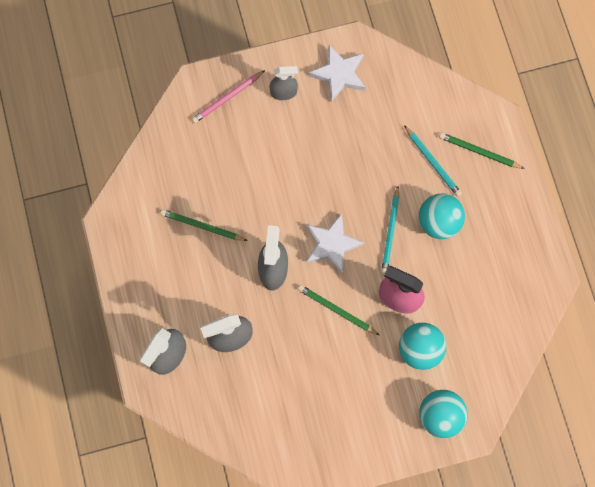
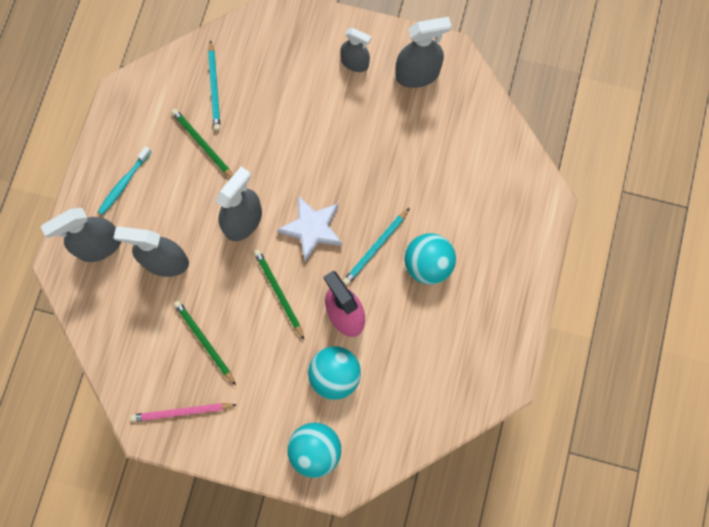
camera: 30 degrees right, 0 degrees up
pink pencil [192,70,265,123] -> pink pencil moved to [130,403,236,422]
white star [309,45,366,102] -> grey spray bottle [395,17,451,88]
turquoise pencil [404,125,462,197] -> turquoise pencil moved to [208,40,221,131]
green pencil [439,132,525,169] -> green pencil moved to [174,300,236,385]
none -> turquoise toothbrush [98,146,151,215]

